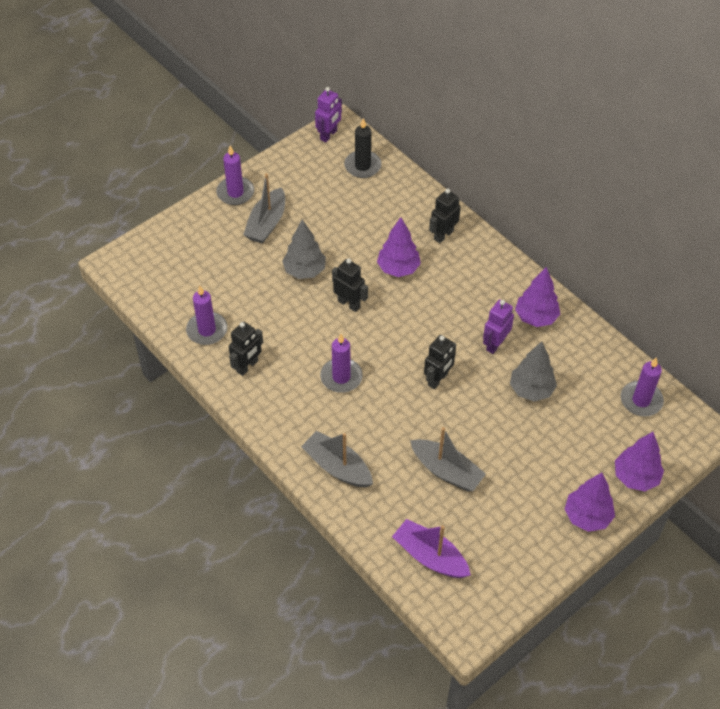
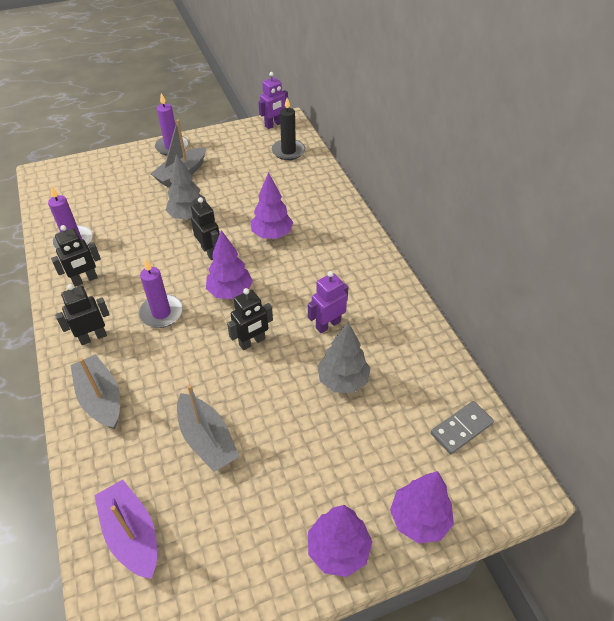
camera: 20 degrees right, 5 degrees down
black robot [429,189,461,243] -> black robot moved to [55,284,110,345]
purple tree [515,267,560,327] -> purple tree moved to [206,230,253,299]
purple candle [621,357,664,416] -> grey domino [431,401,494,454]

